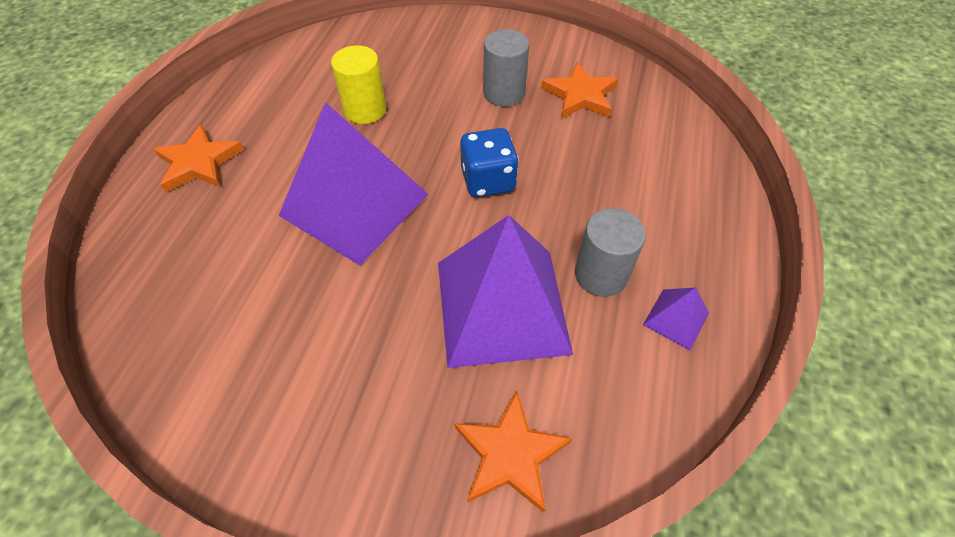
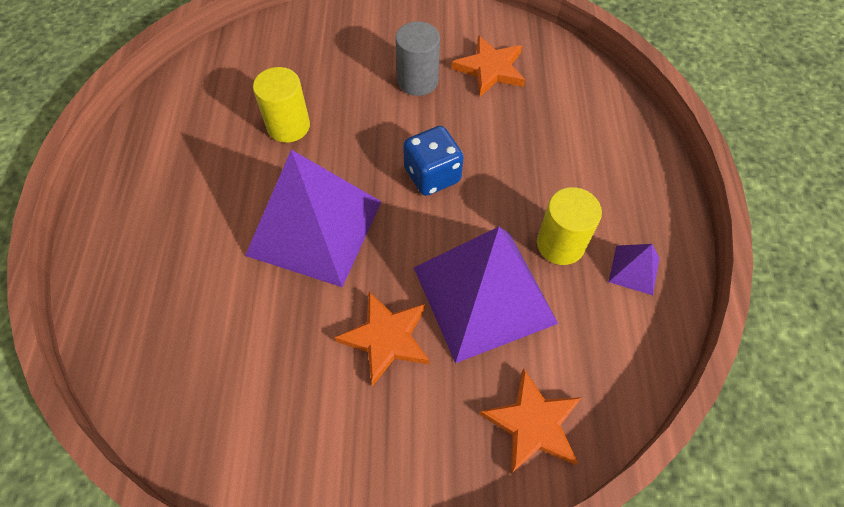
camera: 15 degrees left, 5 degrees up
orange star [153,124,244,192] -> orange star moved to [335,291,430,386]
grey cylinder [575,208,646,297] -> yellow cylinder [537,187,602,265]

